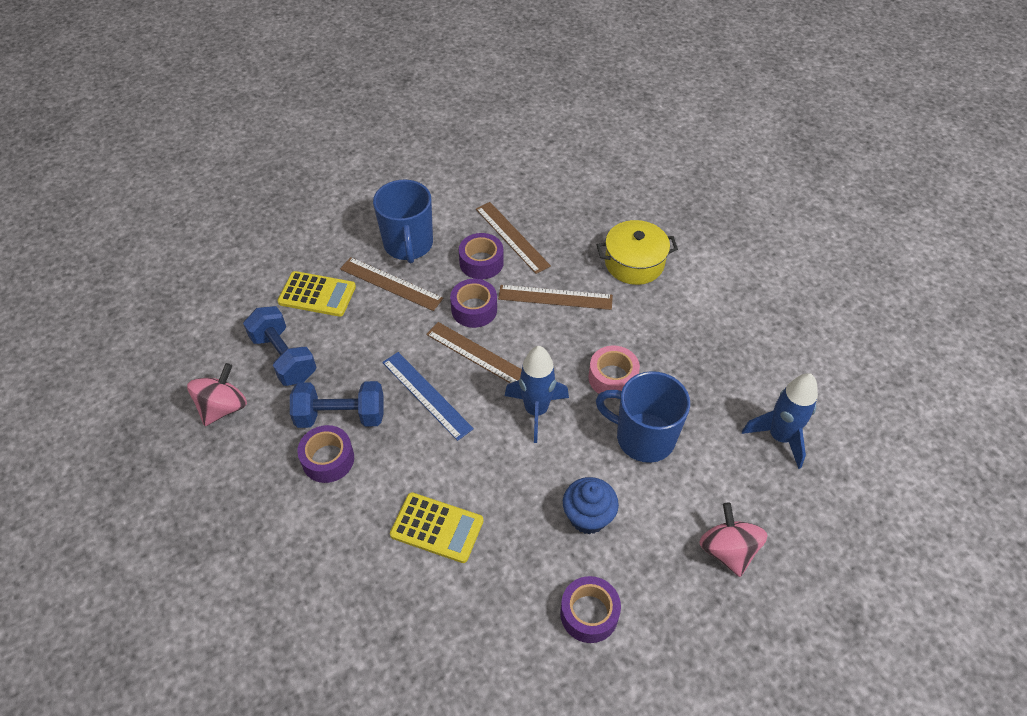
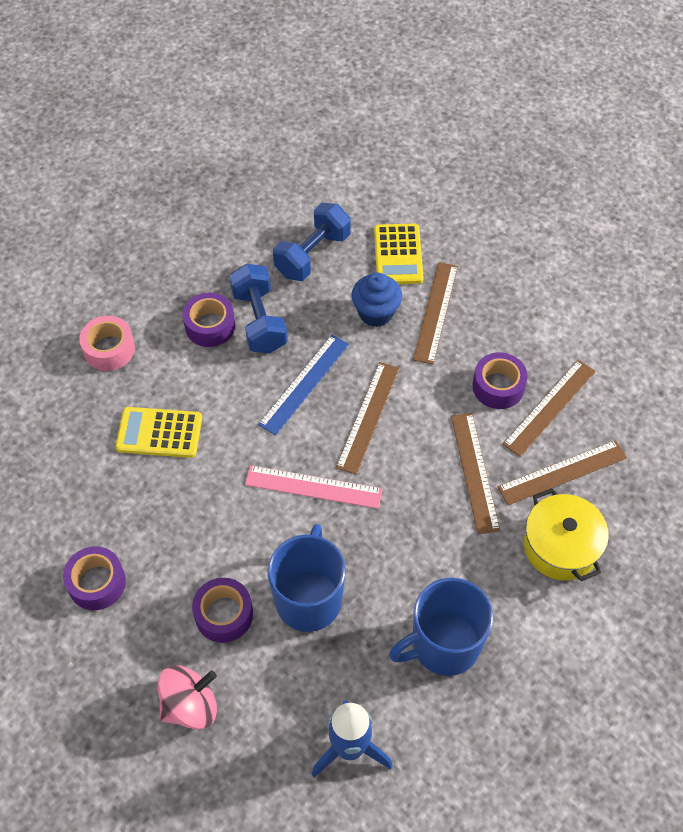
camera: 75 degrees right, 5 degrees up
pink spinning top [187,363,247,426] -> none
blue mug [373,180,433,263] -> blue mug moved to [389,578,493,676]
yellow calculator [390,492,483,563] -> yellow calculator turned 90 degrees clockwise [115,407,202,458]
purple tape [450,279,497,328] -> purple tape moved to [192,578,253,643]
blue rocket [505,346,569,443] -> pink ruler [245,465,383,509]
blue cupcake [563,477,619,534] -> blue cupcake moved to [351,273,402,327]
pink tape [589,346,640,394] -> pink tape moved to [79,316,135,371]
none -> brown ruler [498,440,627,505]

